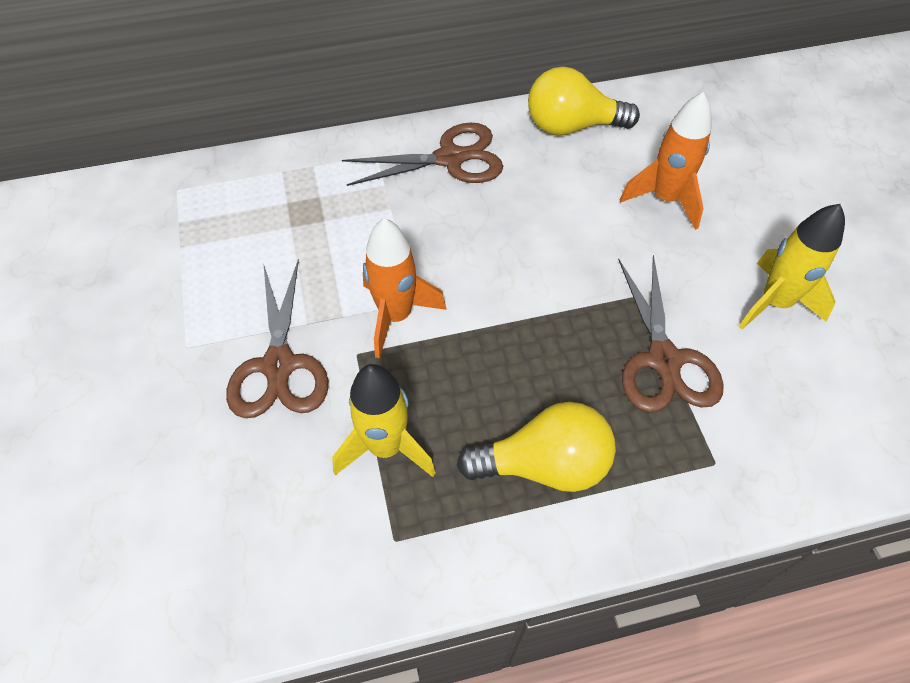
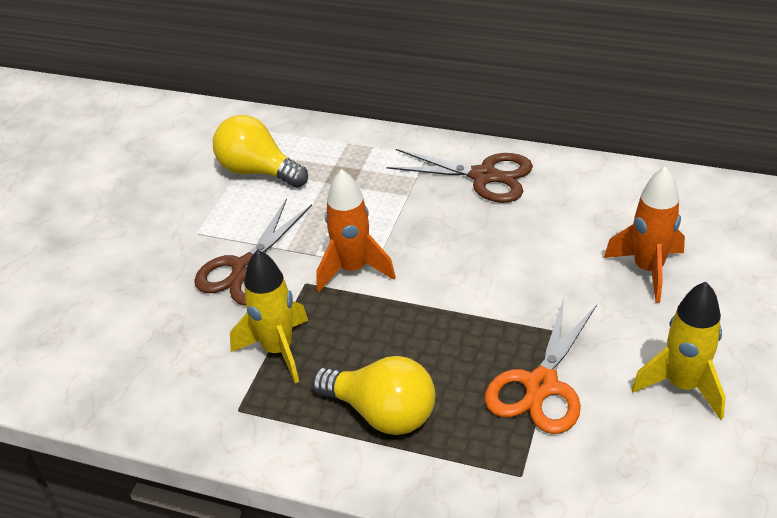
camera: 35 degrees right, 15 degrees down
yellow light bulb [528,67,640,135] -> yellow light bulb moved to [213,115,308,188]
brown scissors [618,254,724,412] -> orange scissors [485,298,597,434]

